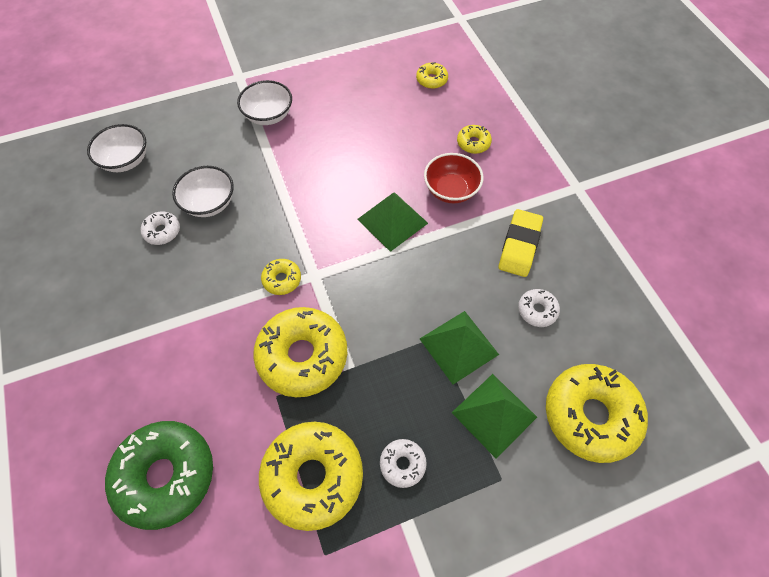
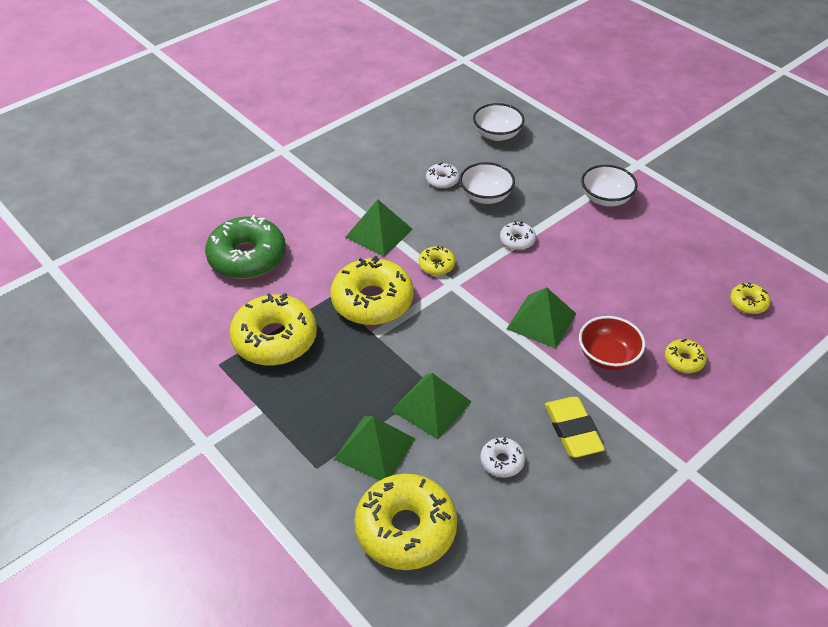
camera: 70 degrees right, 15 degrees down
white donut [380,439,427,488] -> white donut moved to [500,221,536,250]
yellow eraser [499,209,543,277] -> yellow eraser turned 75 degrees clockwise [545,397,605,458]
none -> green pyramid [345,200,413,257]

